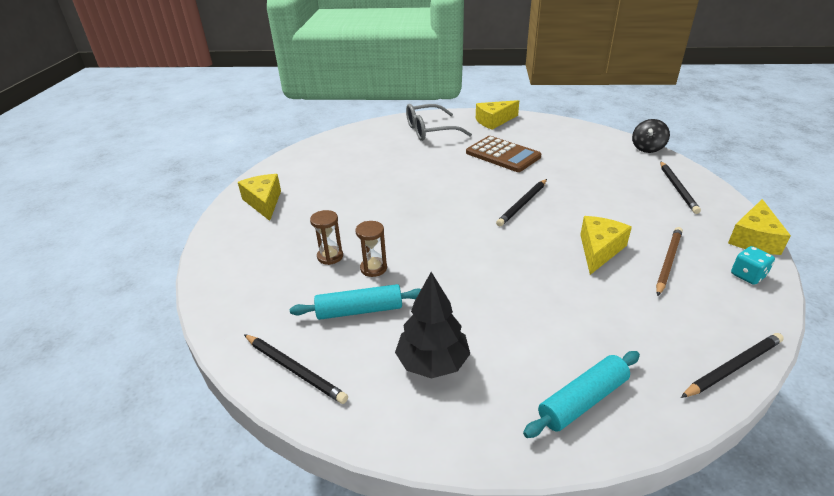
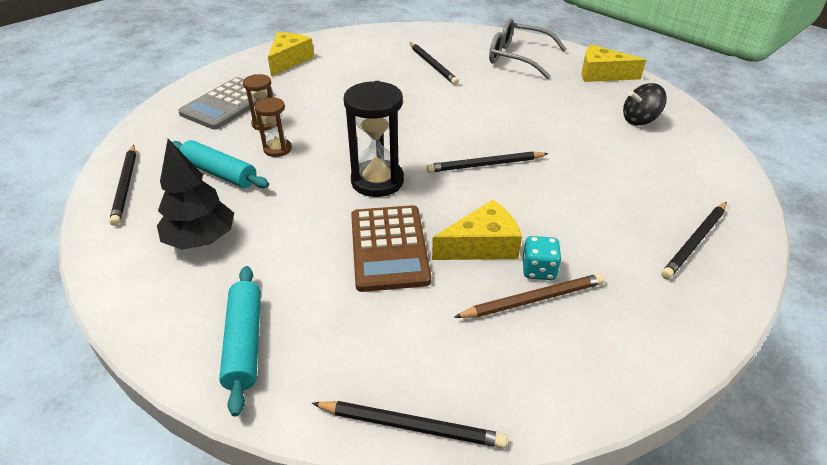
camera: 40 degrees right, 5 degrees up
brown calculator [466,136,541,172] -> brown calculator moved to [351,205,431,292]
turquoise rolling pin [523,351,640,438] -> turquoise rolling pin turned 75 degrees clockwise [219,266,261,417]
black spinning top [632,119,670,153] -> black spinning top moved to [623,83,667,126]
yellow cheese [728,199,791,255] -> none
turquoise dice [731,246,775,285] -> turquoise dice moved to [523,236,562,280]
none -> grey calculator [178,77,273,130]
none -> black hourglass [344,81,404,197]
none -> black pencil [409,42,459,85]

